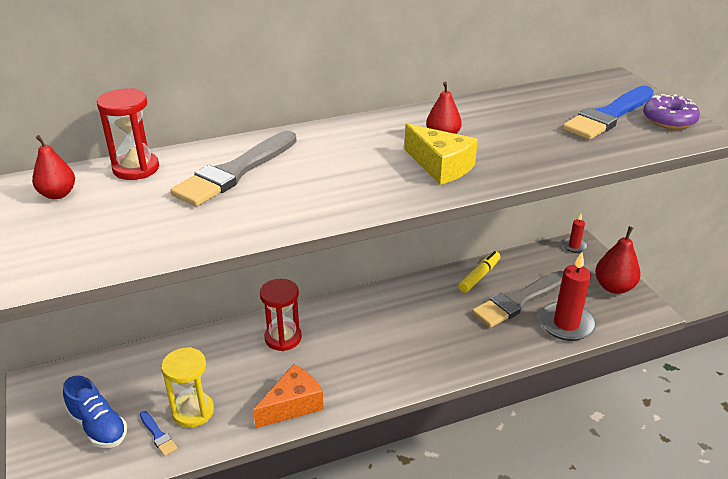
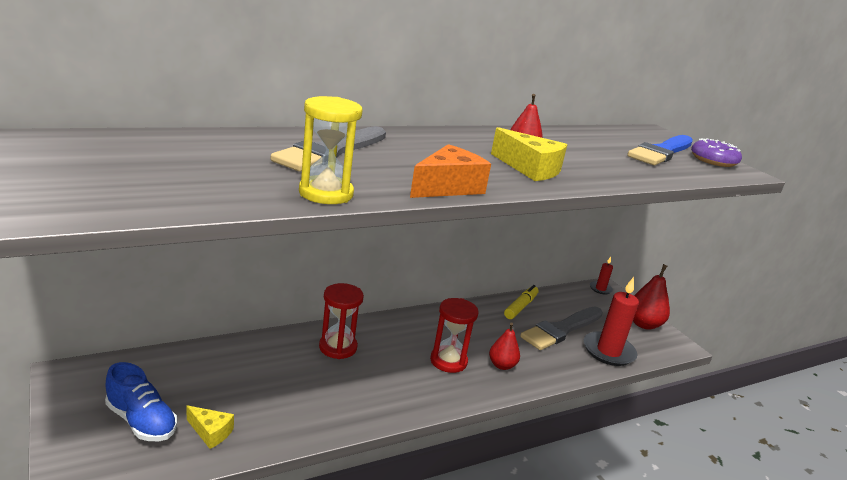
camera: 10 degrees left, 10 degrees down
red pear [32,135,75,199] -> red pear moved to [489,323,520,370]
red hourglass [97,88,159,180] -> red hourglass moved to [430,298,478,373]
blue brush [140,411,178,456] -> yellow cheese [186,405,234,449]
yellow hourglass [161,347,214,427] -> yellow hourglass moved to [299,96,362,204]
orange cheese [253,364,324,428] -> orange cheese moved to [410,144,491,198]

